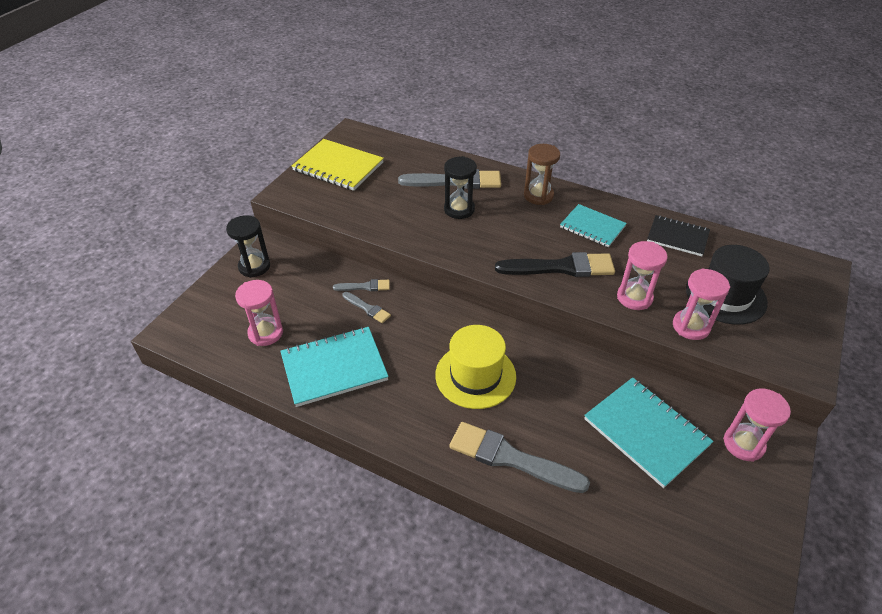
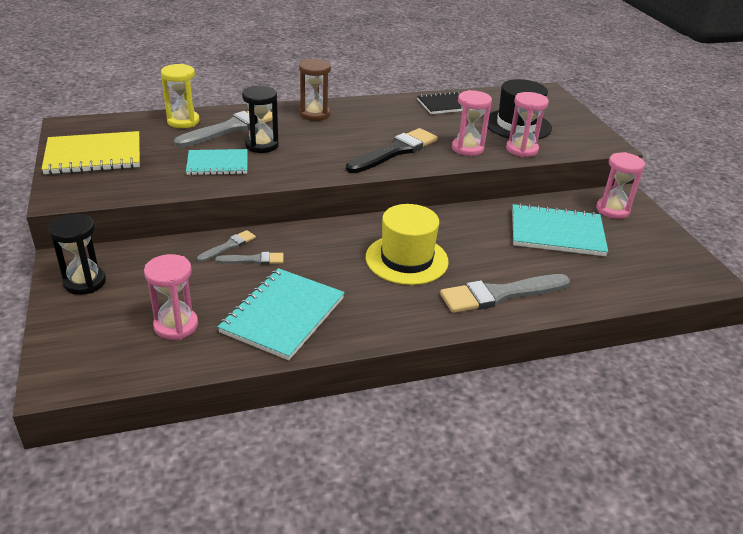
camera: 45 degrees left, 10 degrees down
turquoise notebook [560,204,627,247] -> turquoise notebook moved to [186,149,248,175]
none -> yellow hourglass [161,64,200,128]

